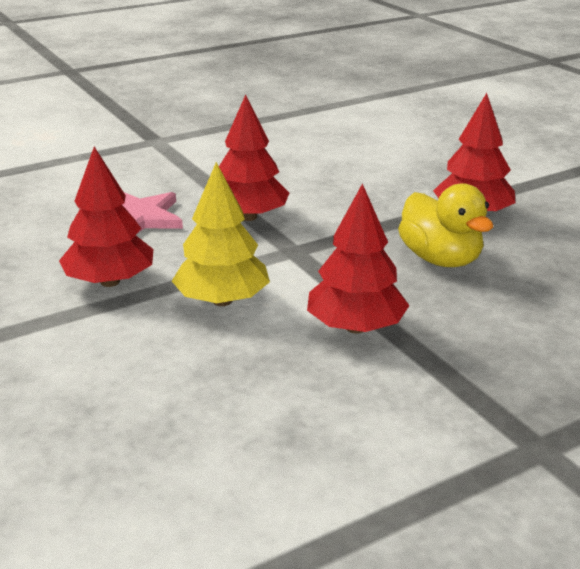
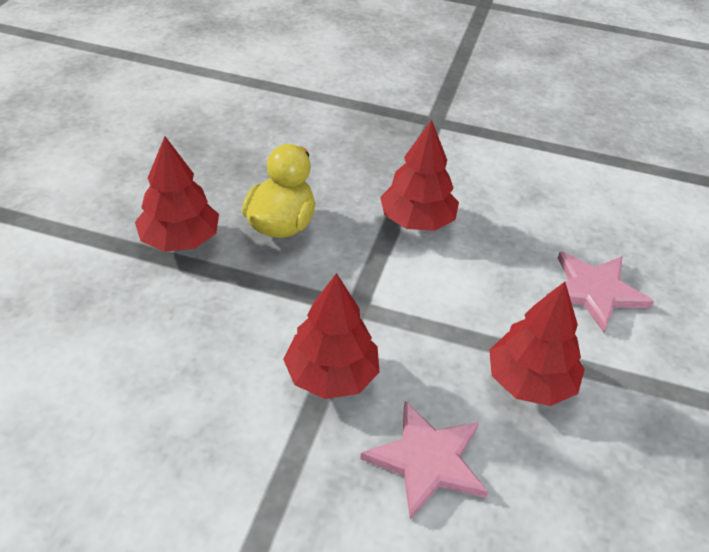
camera: 135 degrees left, 15 degrees up
yellow tree [172,162,270,306] -> none
none -> pink star [546,251,654,333]

